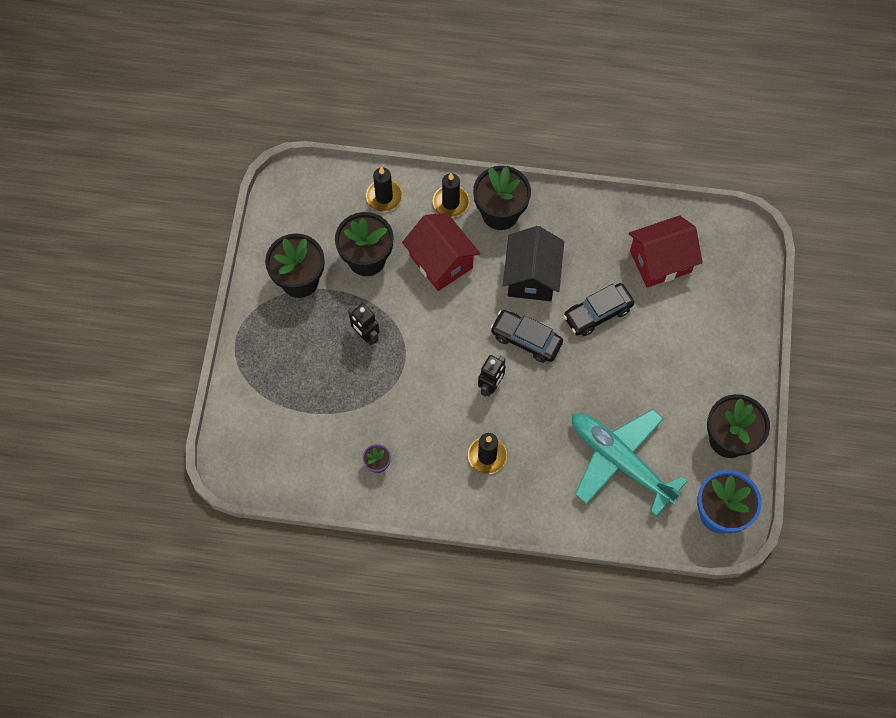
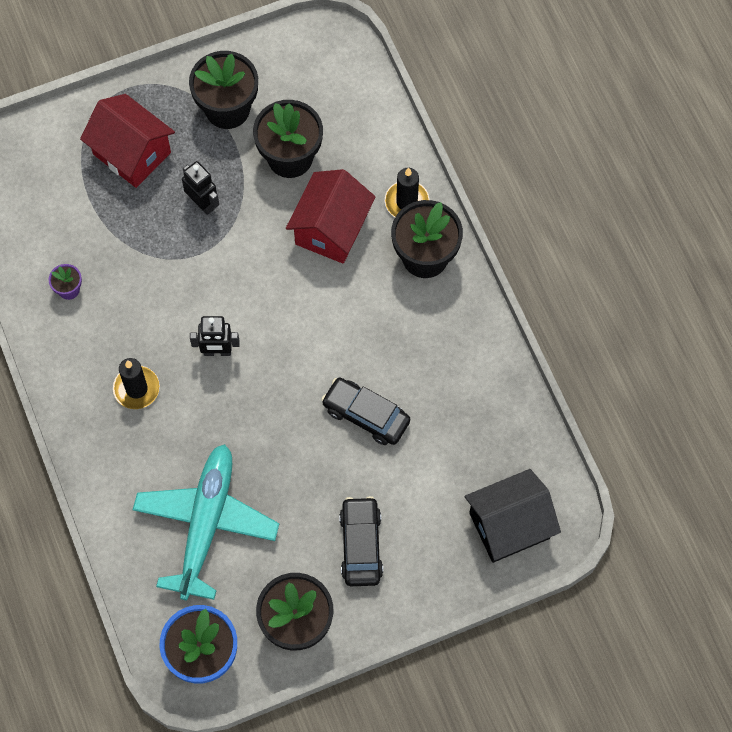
camera: 60 degrees right, 0 degrees up
black robot [348,303,379,346] -> black robot turned 120 degrees clockwise [182,161,219,215]
black candle [366,167,402,212] -> none
black car [490,310,563,363] -> black car moved to [339,496,383,586]
black house [503,226,564,301] -> black house moved to [465,469,561,563]
red house [629,216,703,288] -> red house moved to [80,94,175,188]

